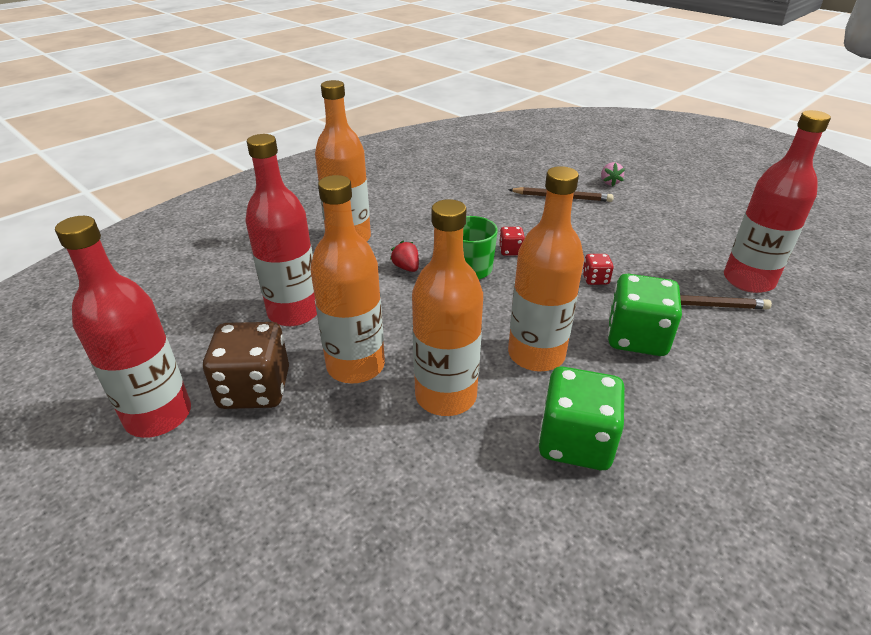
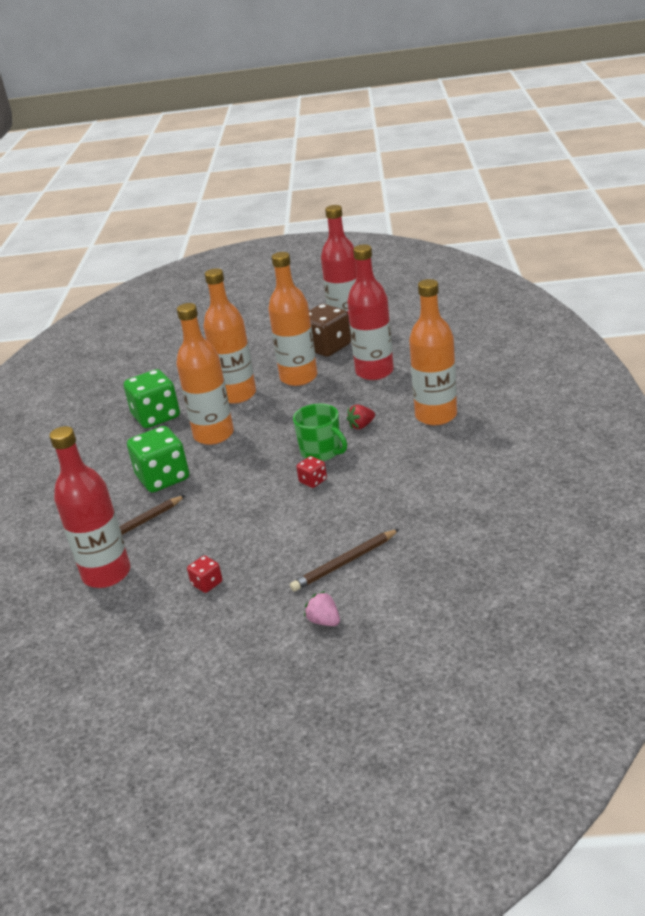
camera: 140 degrees right, 5 degrees down
red strawberry [390,241,419,272] -> red strawberry turned 135 degrees clockwise [347,405,375,429]
red dice [583,254,614,285] -> red dice moved to [187,555,222,593]

